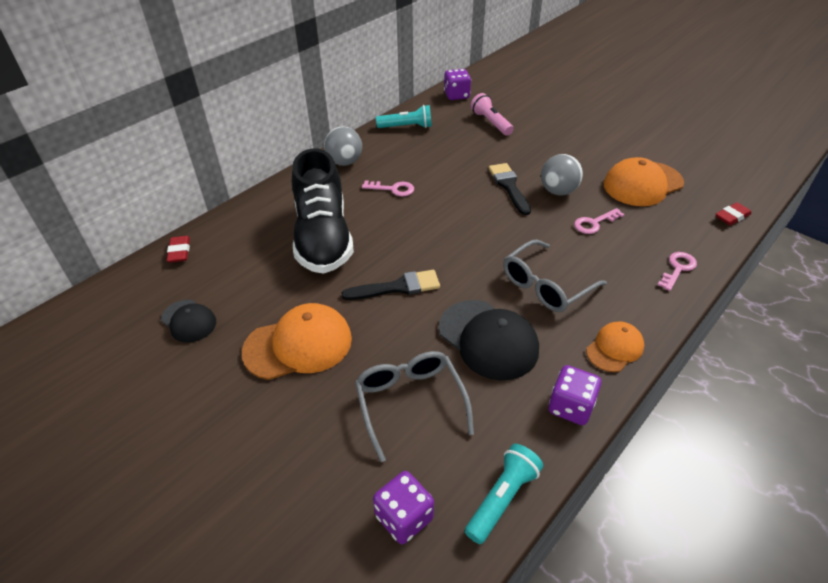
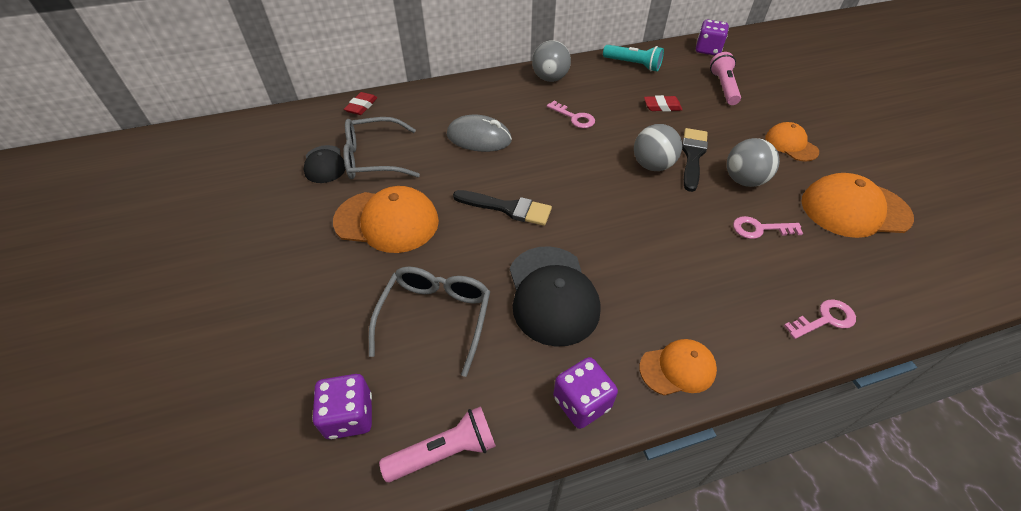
camera: 30 degrees right, 5 degrees up
black shoe [292,148,354,274] -> grey mouse [447,115,512,152]
turquoise flashlight [465,444,543,544] -> pink flashlight [379,406,496,482]
grey glasses [503,240,607,312] -> grey glasses moved to [343,117,420,179]
red eraser [716,202,752,225] -> red eraser moved to [644,95,682,112]
none -> grey ball [634,124,682,171]
none -> orange cap [765,122,819,162]

